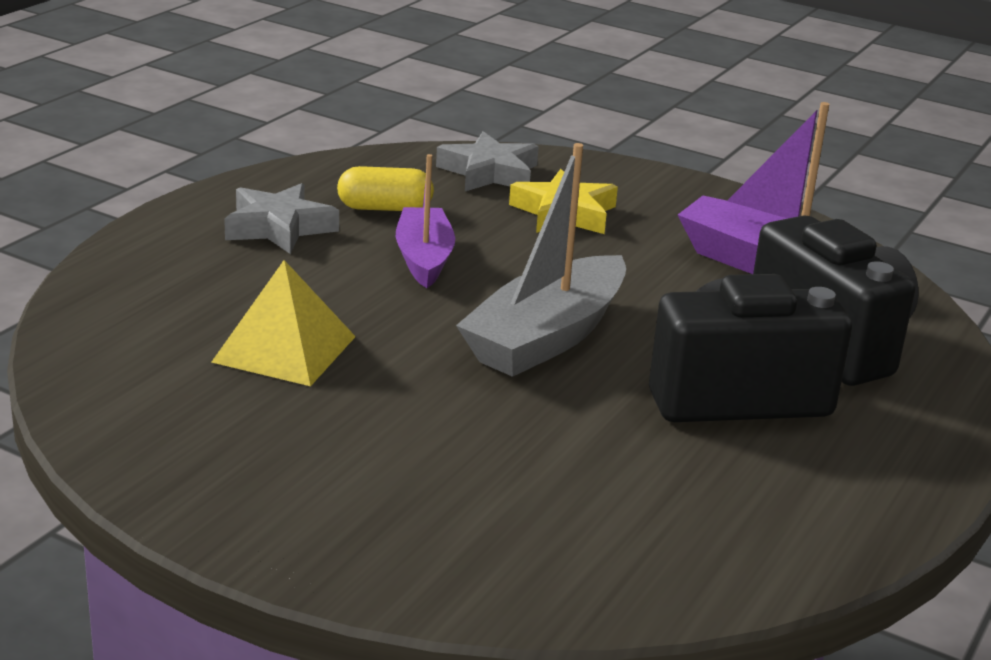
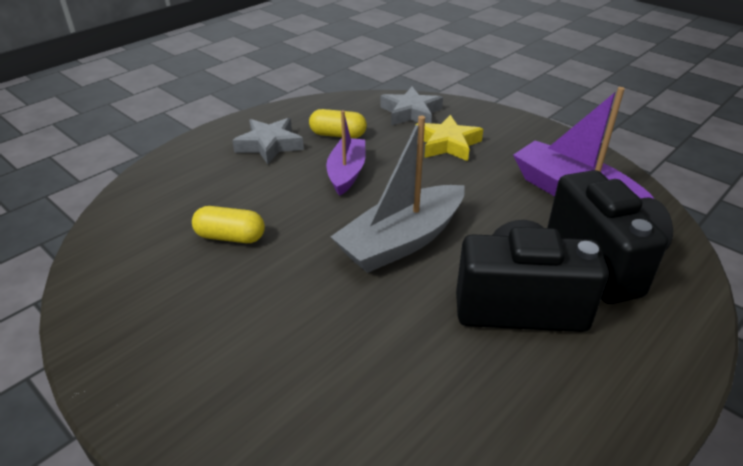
camera: 15 degrees right, 10 degrees up
yellow pyramid [211,260,356,386] -> yellow capsule [192,206,265,243]

